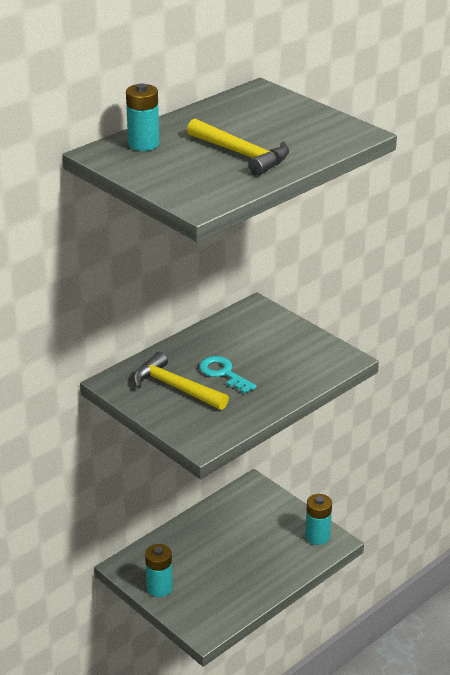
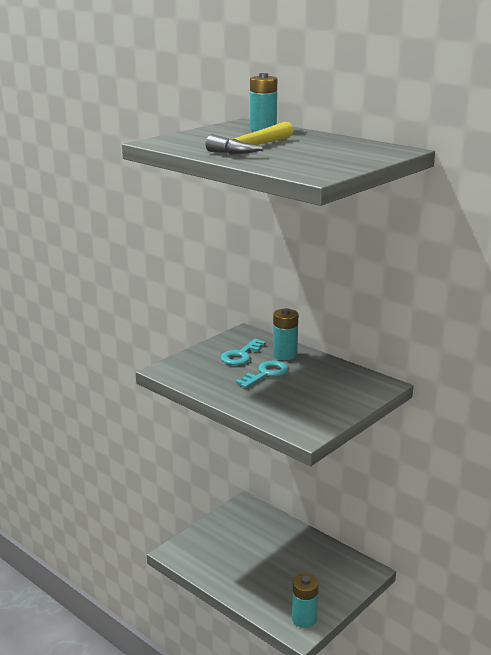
camera: 85 degrees right, 10 degrees down
yellow hammer [133,352,229,410] -> turquoise key [221,339,266,365]
turquoise battery [145,544,173,597] -> turquoise battery moved to [273,308,298,360]

